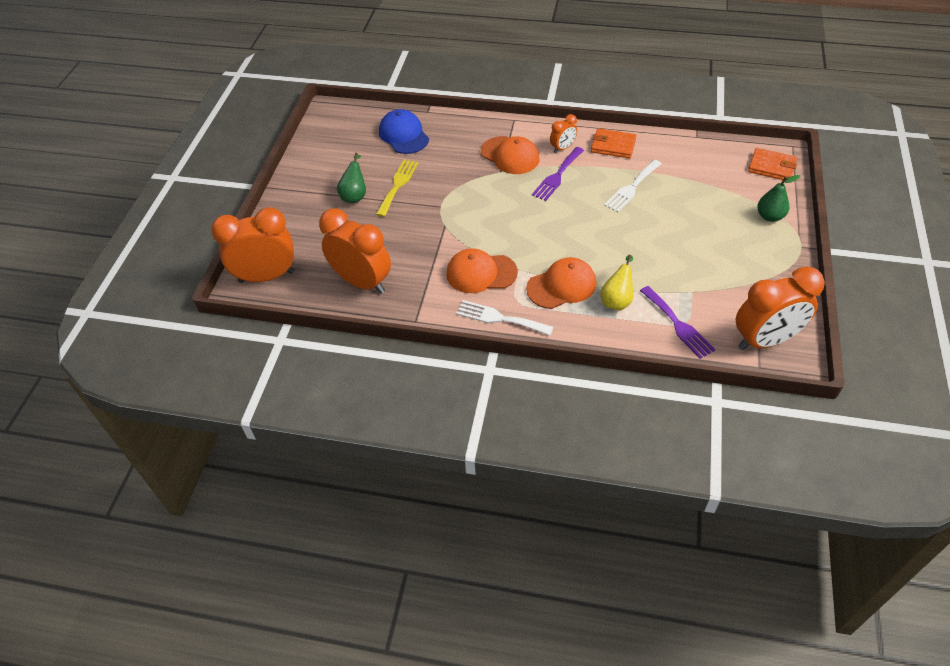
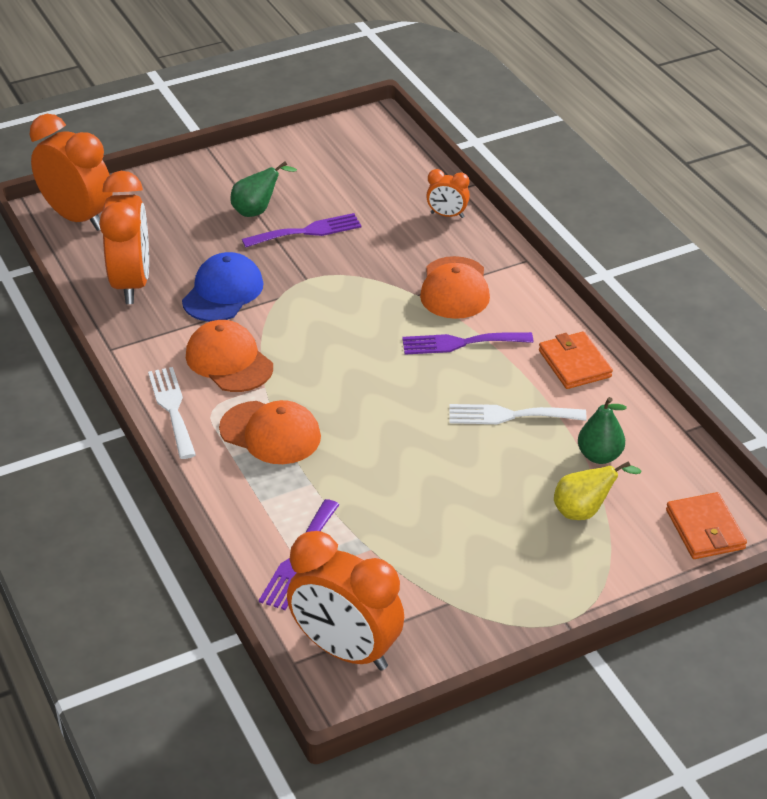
camera: 50 degrees right, 10 degrees down
yellow fork [376,159,418,217] -> purple fork [242,213,362,248]
blue cap [379,109,429,154] -> blue cap moved to [182,252,264,322]
orange clock [550,114,577,153] -> orange clock moved to [426,169,470,218]
yellow pear [600,255,633,311] -> yellow pear moved to [554,461,641,520]
green pear [757,175,801,222] -> green pear moved to [578,397,627,464]

